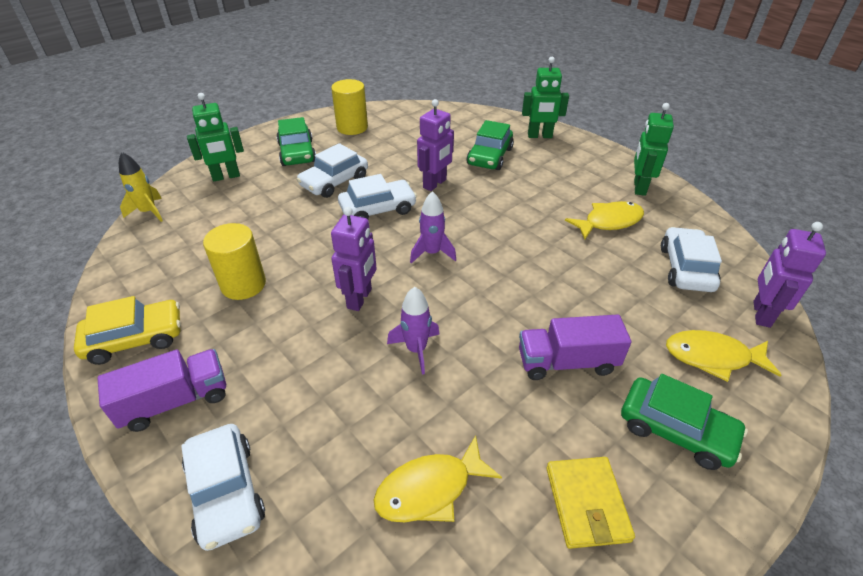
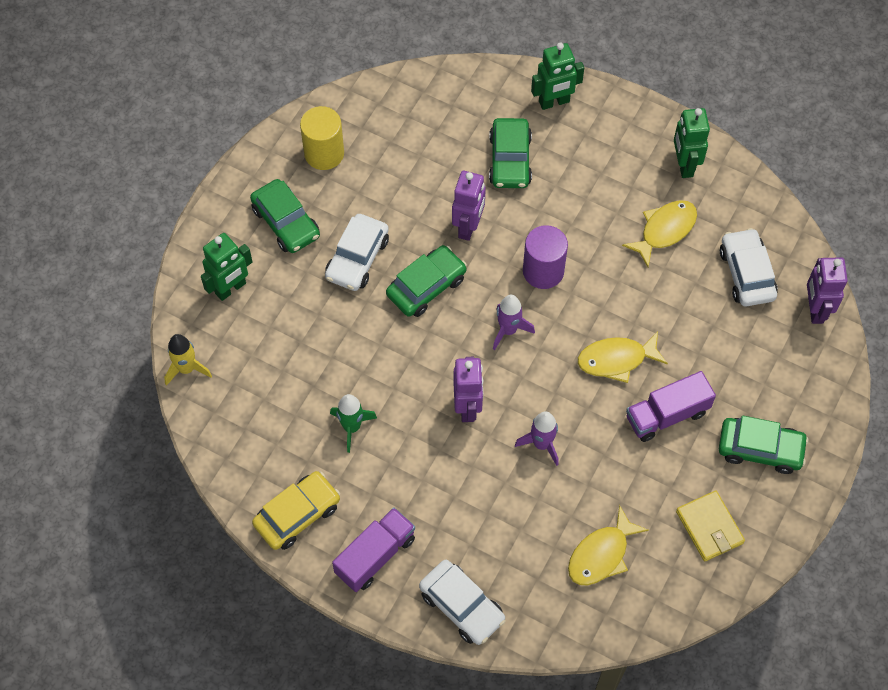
camera: 20 degrees left, 20 degrees up
yellow cylinder [203,223,266,300] -> green rocket [330,394,377,453]
white car [338,174,417,219] -> green car [386,245,467,317]
yellow fish [666,330,781,382] -> yellow fish moved to [578,332,668,383]
none -> purple cylinder [523,225,568,289]

